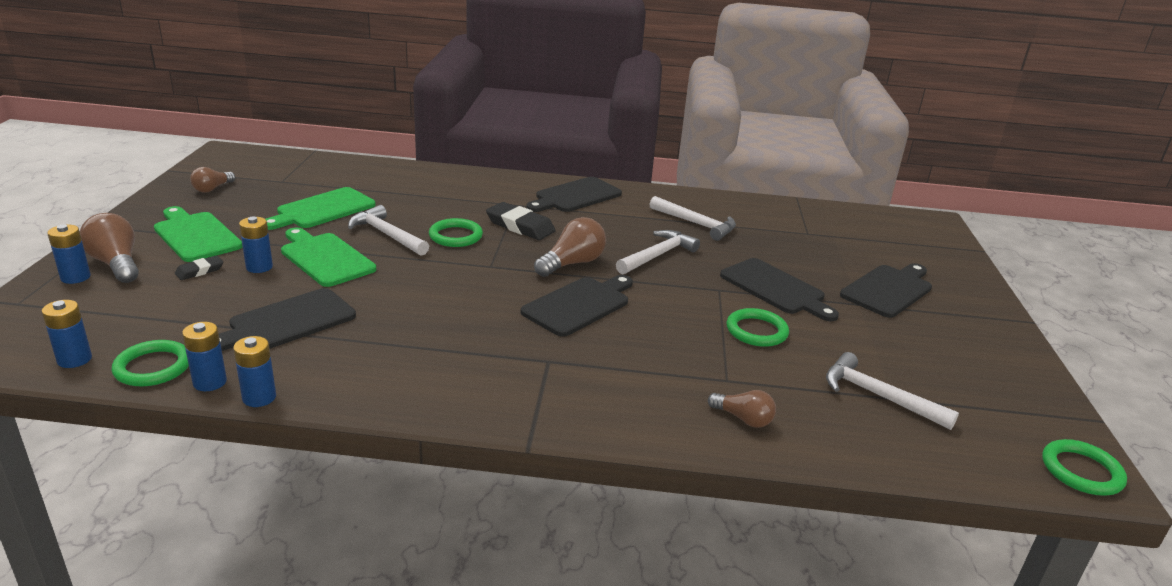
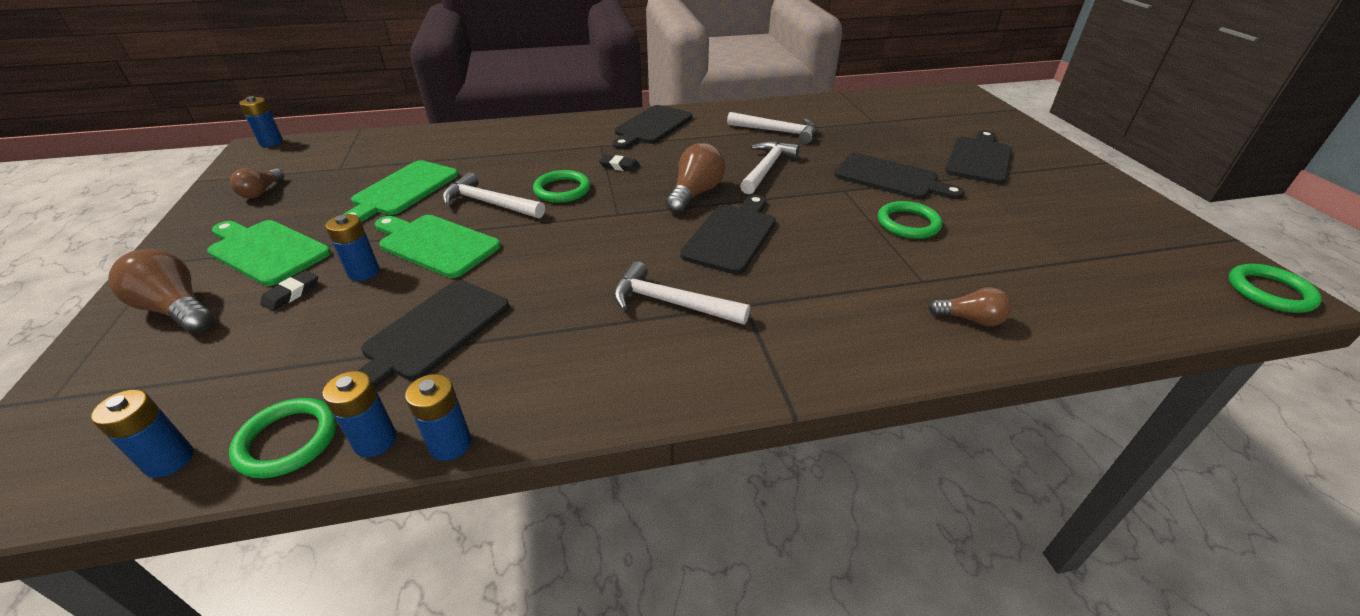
camera: 15 degrees left, 10 degrees up
blue battery [47,224,91,284] -> blue battery moved to [239,96,283,147]
black eraser [486,202,556,240] -> black eraser [599,155,640,172], size x0.55
white hammer [826,352,959,430] -> white hammer moved to [613,261,750,325]

